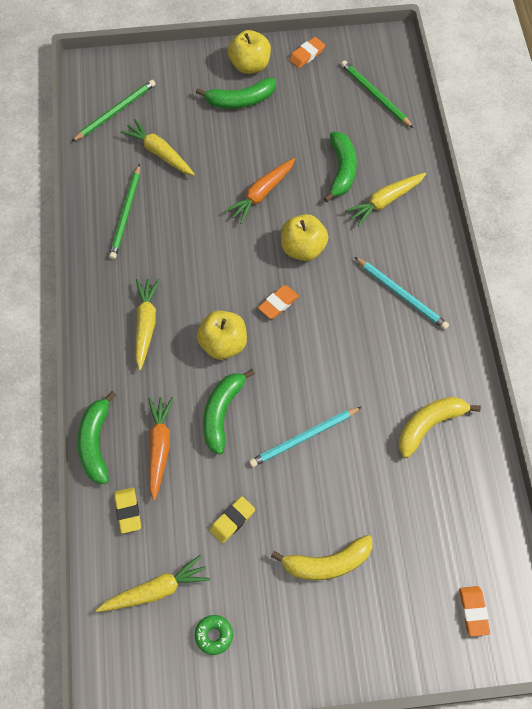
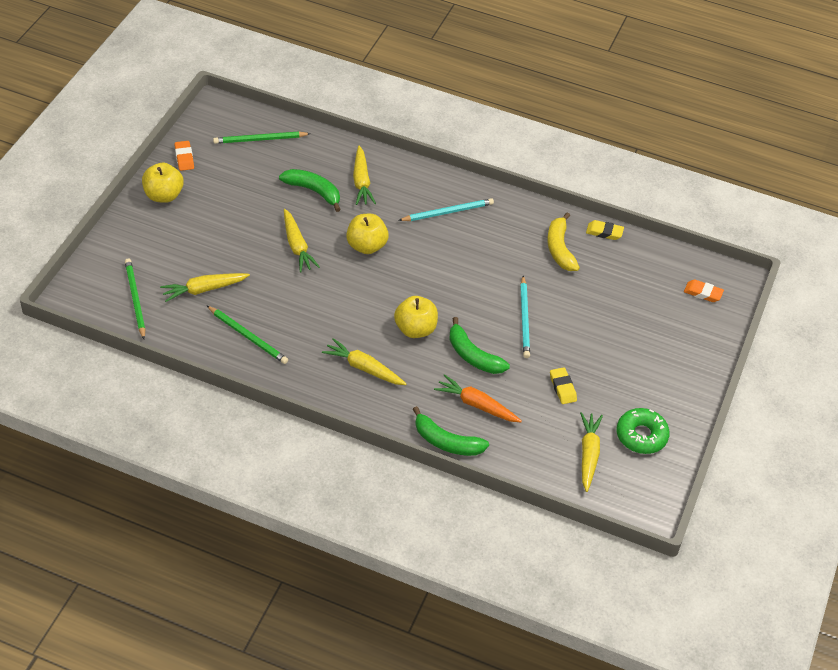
camera: 65 degrees left, 15 degrees down
yellow eraser [114,487,141,534] -> yellow eraser moved to [586,220,624,240]
green donut [195,615,233,655] -> green donut [617,408,670,454], size x1.71
green banana [196,78,275,109] -> none
orange carrot [225,158,295,224] -> yellow carrot [284,209,320,272]
orange eraser [258,285,299,319] -> none
yellow banana [271,535,372,580] -> none

